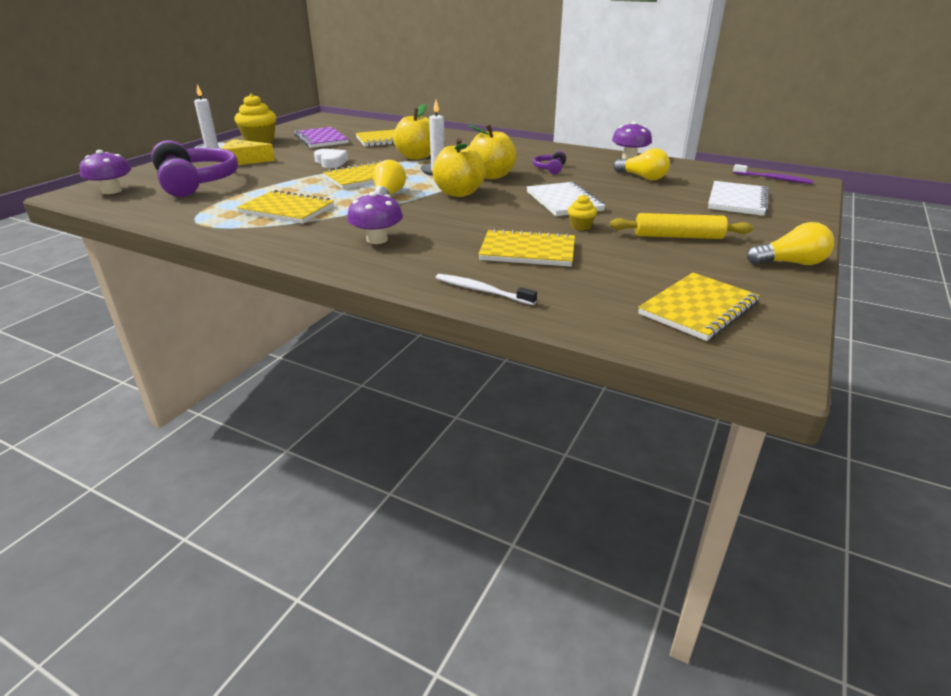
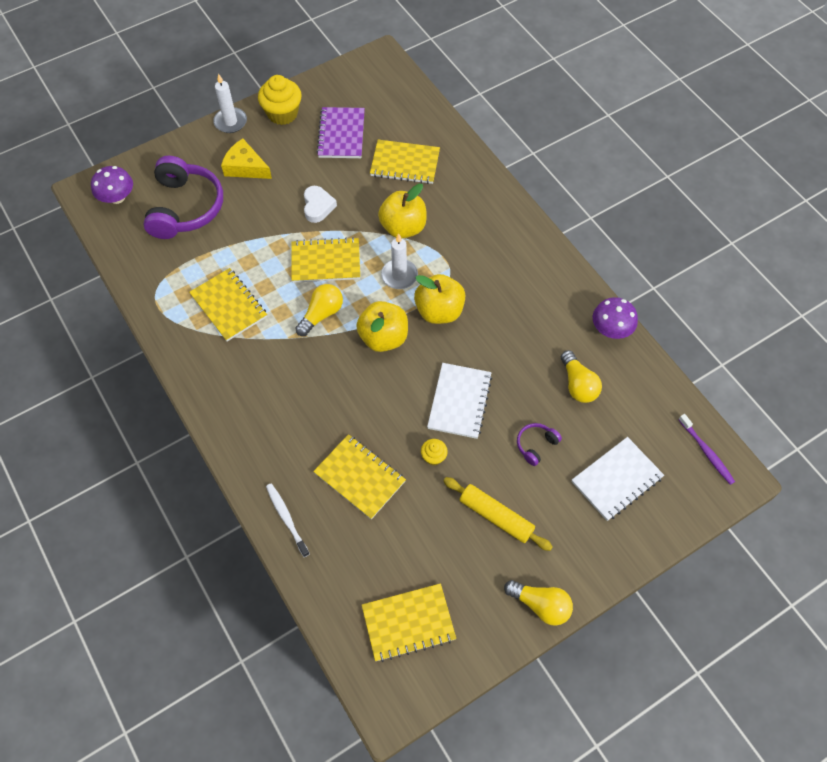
camera: 30 degrees right, 30 degrees up
purple mushroom [347,192,403,244] -> none
purple headphones [533,151,566,174] -> purple headphones moved to [517,423,562,466]

